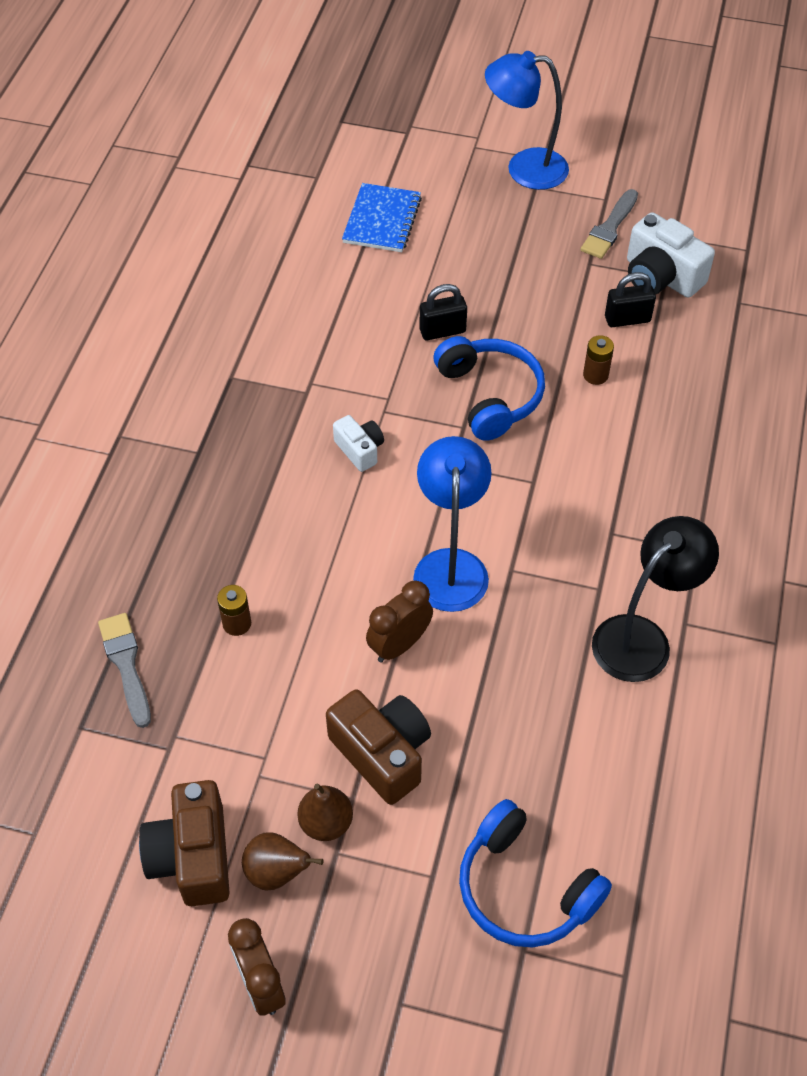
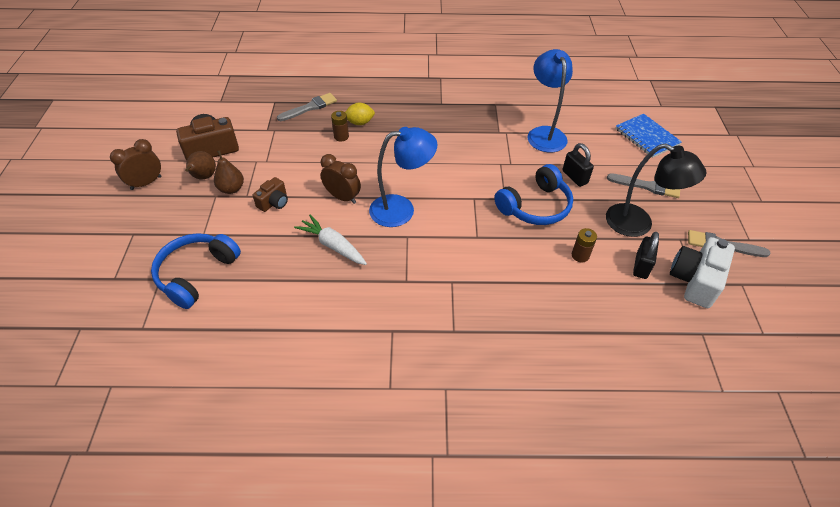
camera: 75 degrees right, 5 degrees down
brown camera [326,689,431,805] -> brown camera [253,177,288,212], size x0.57
white camera [333,415,384,472] -> none
blue notebook [342,183,422,252] -> blue notebook turned 60 degrees clockwise [615,114,682,158]
blue lamp [485,51,569,190] -> blue lamp moved to [527,49,573,153]
black lamp [592,516,719,682] -> black lamp moved to [606,143,707,237]
black padlock [605,272,656,327] -> black padlock turned 45 degrees clockwise [633,232,659,279]
none -> white carrot [294,214,367,265]
none -> yellow lemon [345,103,375,125]
none -> grey brush [607,173,680,198]

